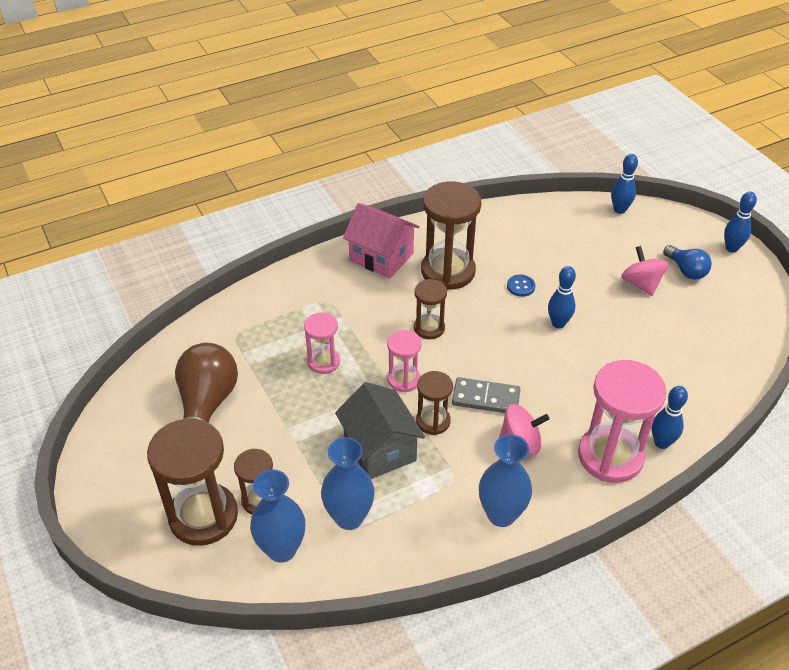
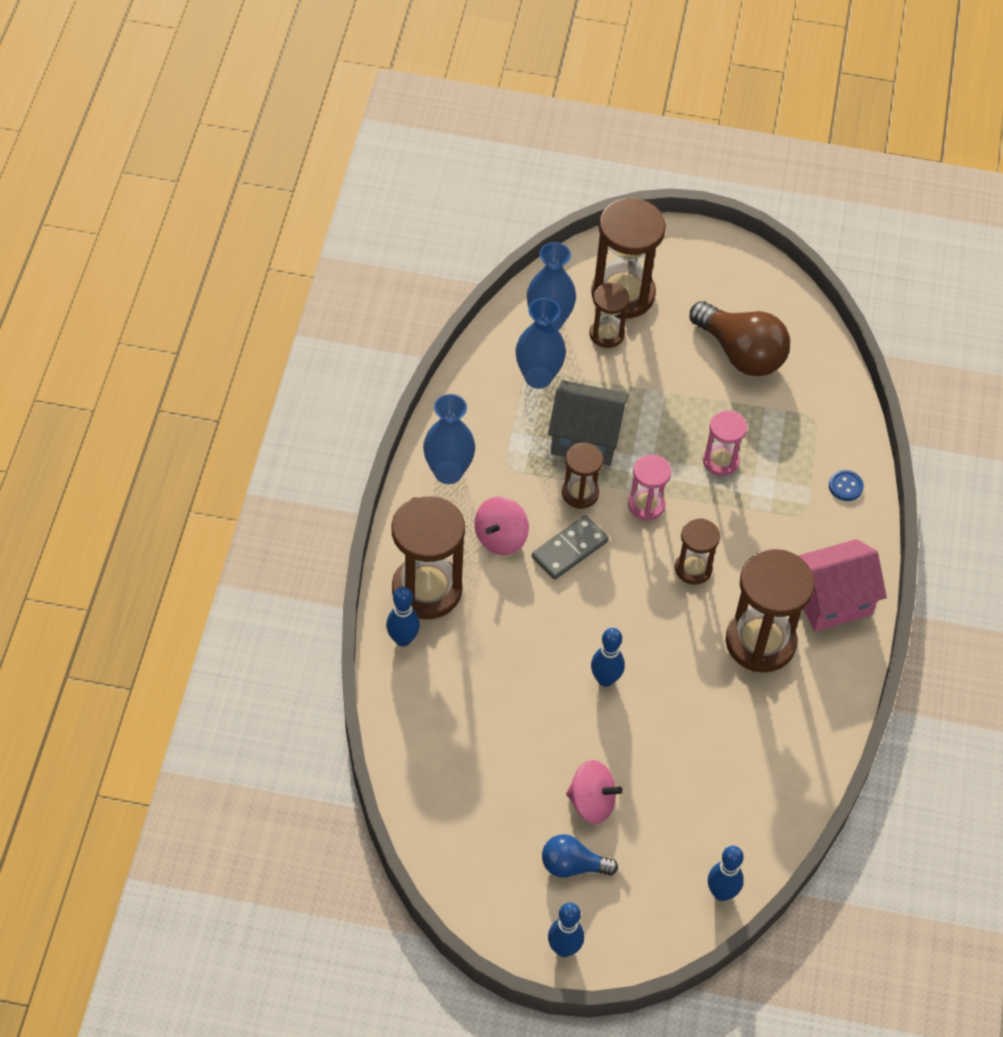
camera: 125 degrees right, 10 degrees up
blue button [507,275,535,297] -> blue button moved to [829,470,864,501]
pink hourglass [578,360,667,483] -> brown hourglass [391,495,465,619]

